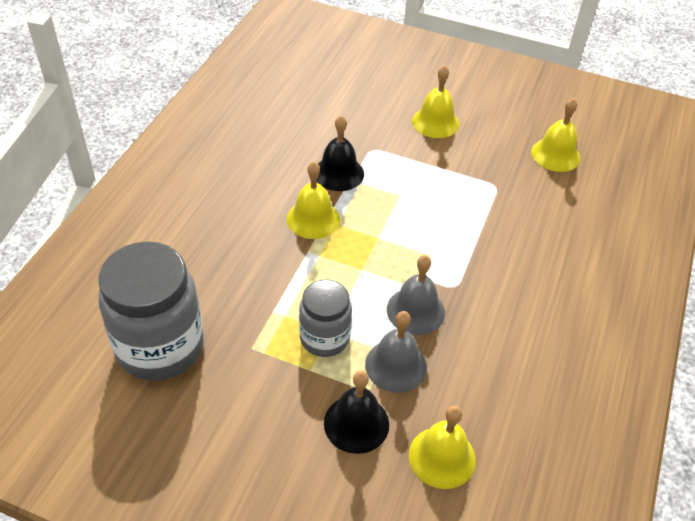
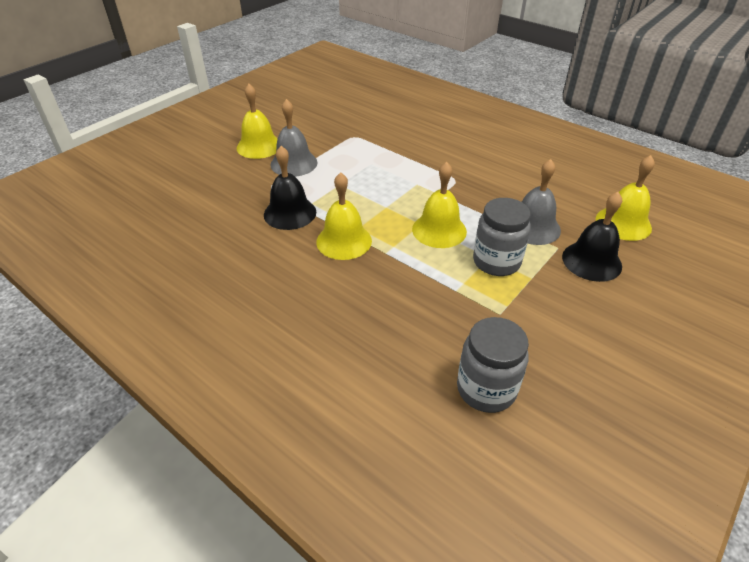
camera: 70 degrees left, 5 degrees down
grey jar [98,242,204,381] -> grey jar [457,317,529,413], size x0.58
grey bell [387,255,445,335] -> grey bell moved to [270,99,317,177]
yellow bell [531,98,580,172] -> yellow bell moved to [412,162,467,248]

